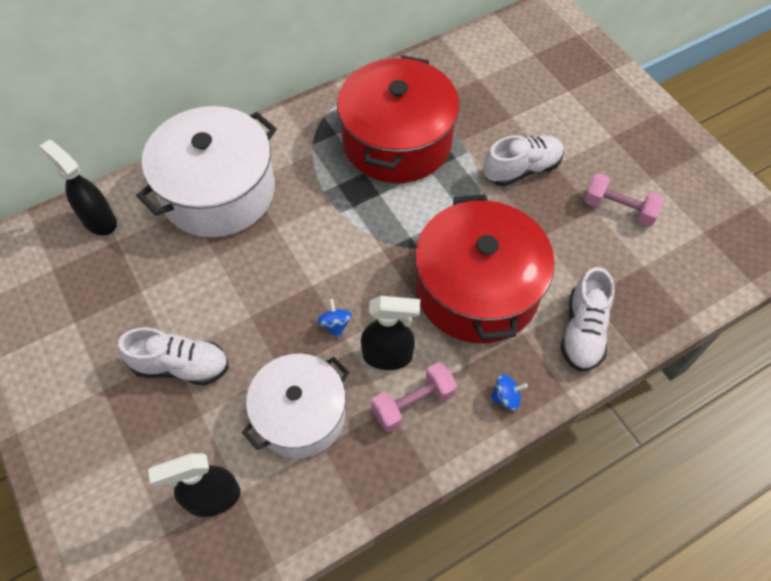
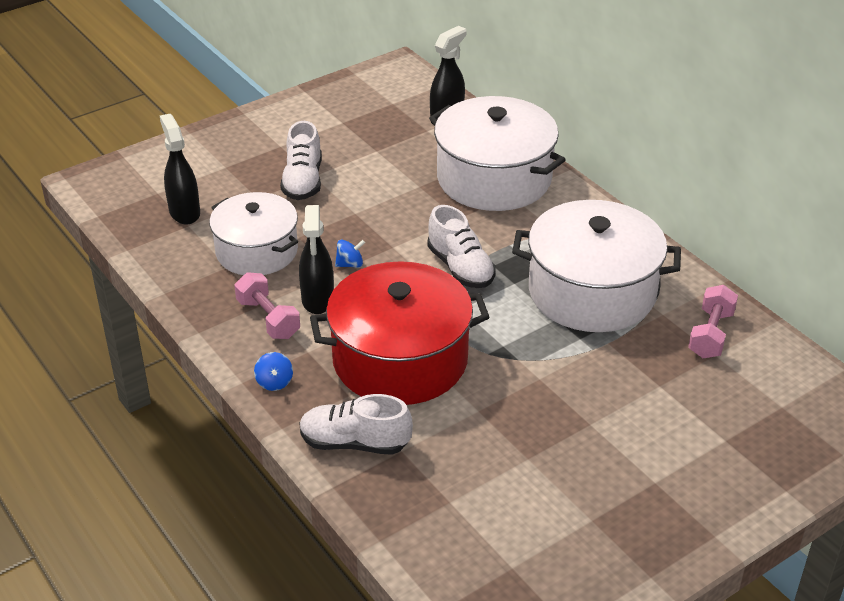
camera: 85 degrees right, 20 degrees down
red pot [337,55,460,183] -> white pot [512,200,681,332]
white shoe [483,135,564,186] -> white shoe moved to [427,205,496,288]
pink dumbbell [584,173,664,227] -> pink dumbbell moved to [688,285,738,358]

